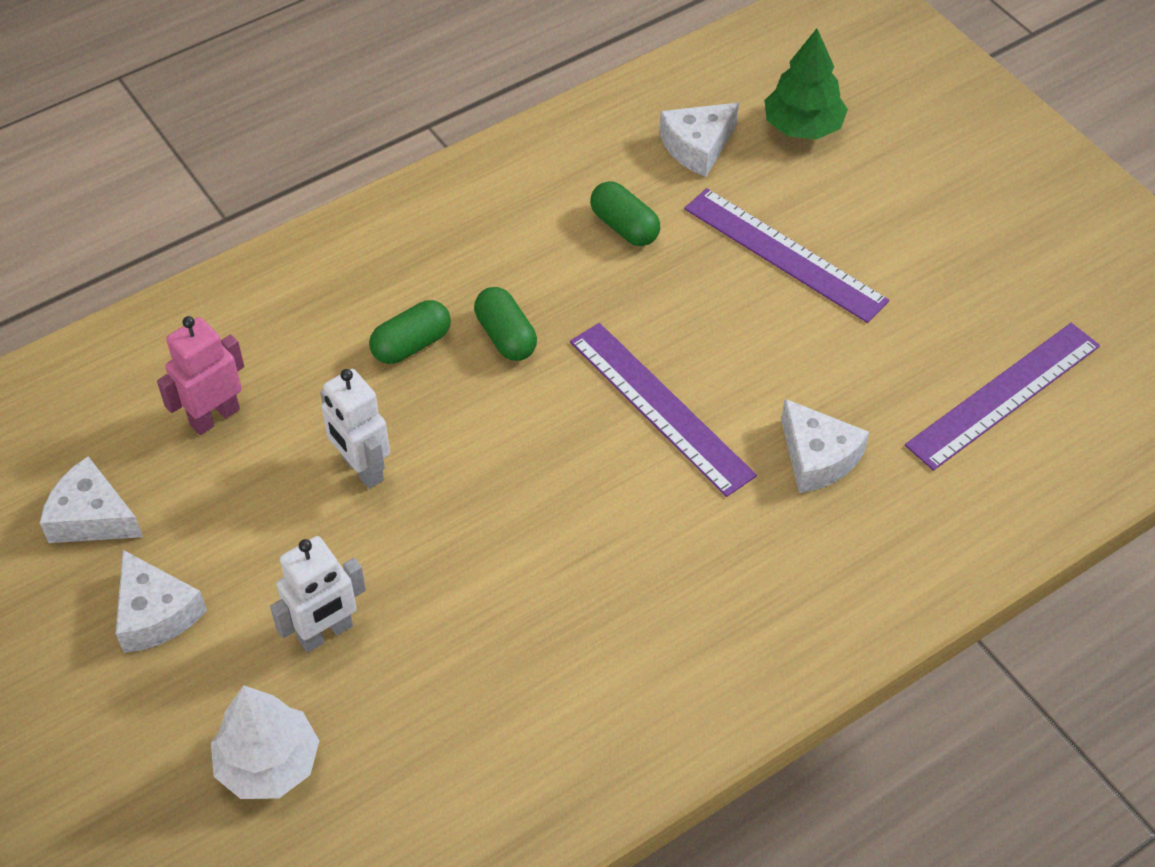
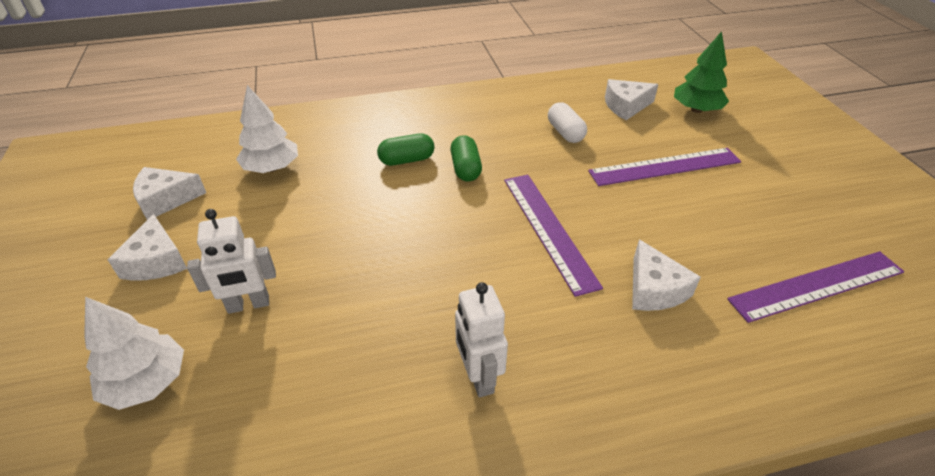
camera: 20 degrees right, 10 degrees down
white cheese [40,456,143,543] -> white cheese turned 60 degrees counterclockwise [133,167,206,220]
pink robot [157,316,244,435] -> white tree [236,85,298,173]
white robot [320,369,390,489] -> white robot moved to [455,282,508,397]
green capsule [590,181,660,246] -> white capsule [548,102,587,143]
purple ruler [684,188,889,323] -> purple ruler turned 75 degrees counterclockwise [588,148,741,186]

